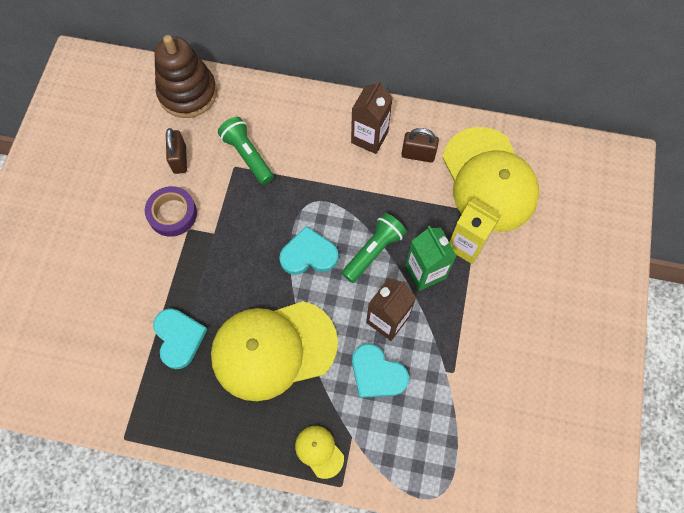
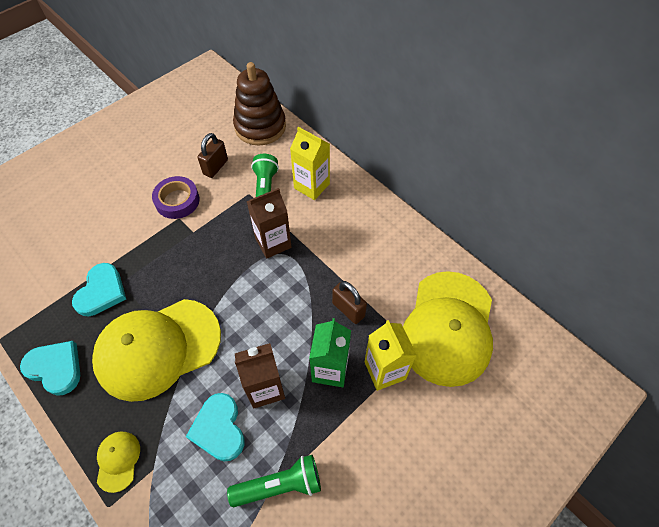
camera: 35 degrees right, 10 degrees down
yellow cap [211,301,338,401] -> yellow cap turned 45 degrees counterclockwise [92,299,221,402]
turquoise heart [279,226,338,275] -> turquoise heart moved to [20,341,80,396]
green flashlight [342,213,407,283] -> green flashlight moved to [227,455,321,507]
brown carton [351,80,393,154] -> brown carton moved to [246,188,292,259]
brown padlock [401,128,439,162] -> brown padlock moved to [332,281,367,324]
none -> yellow carton [290,127,330,200]

